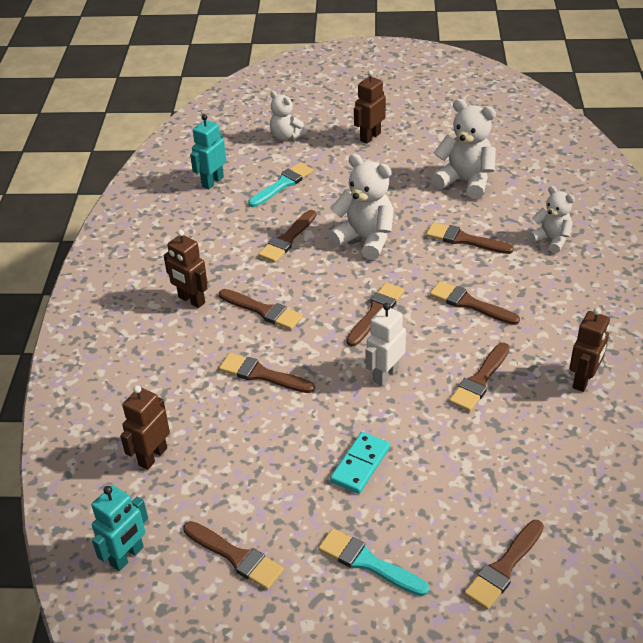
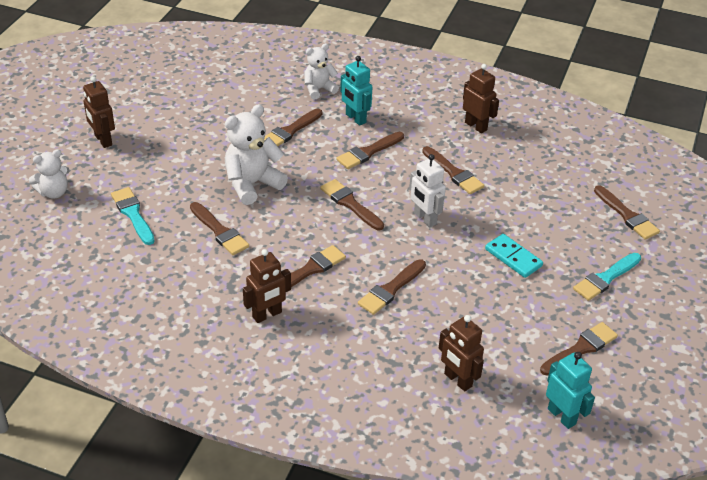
camera: 75 degrees left, 0 degrees up
turquoise robot [190,114,226,189] -> turquoise robot moved to [340,56,372,126]
white teddy bear [432,99,496,199] -> none

